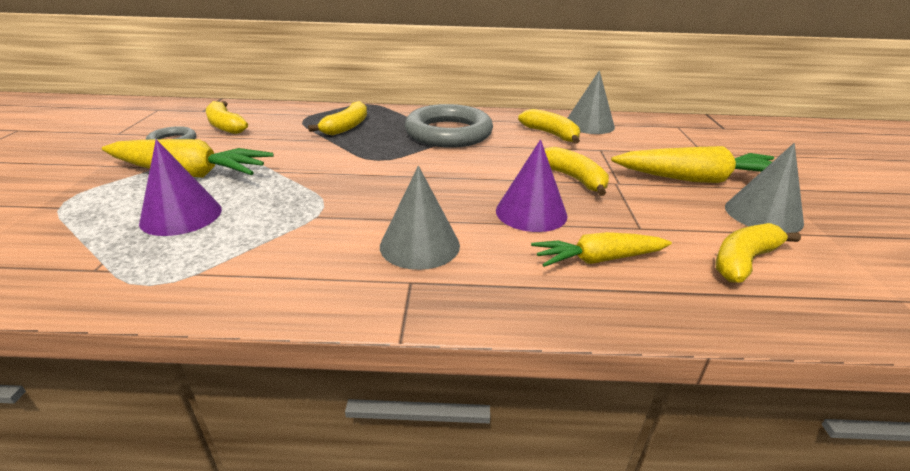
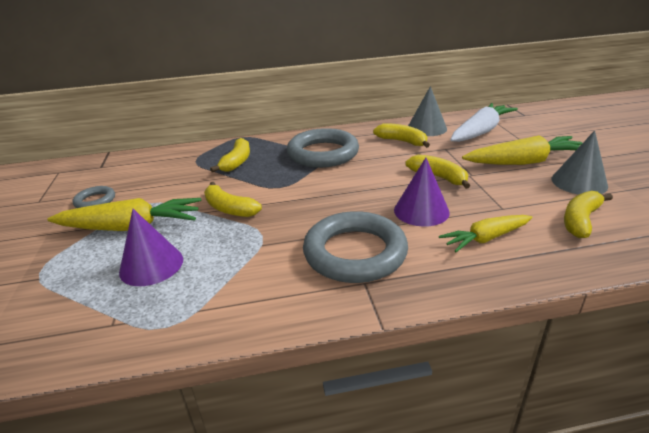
camera: 10 degrees left, 0 degrees up
yellow banana [206,101,248,134] -> yellow banana moved to [204,182,262,217]
grey cone [380,166,460,270] -> grey ring [303,211,408,283]
none -> white carrot [450,103,518,142]

